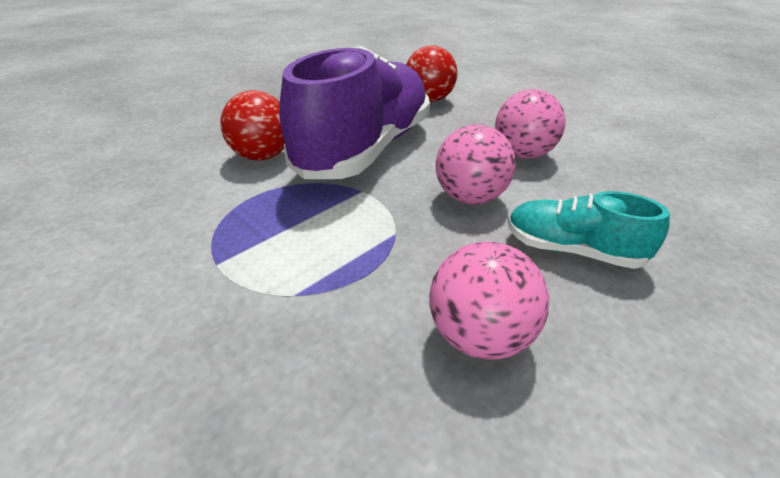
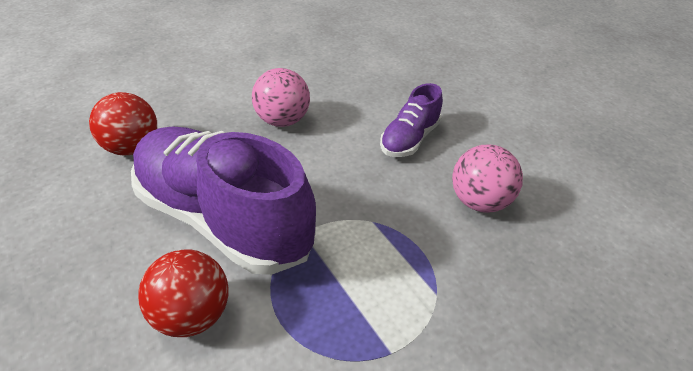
camera: 80 degrees left, 5 degrees up
pink ball [436,125,516,204] -> none
turquoise shoe [508,191,670,269] -> purple shoe [380,83,443,157]

